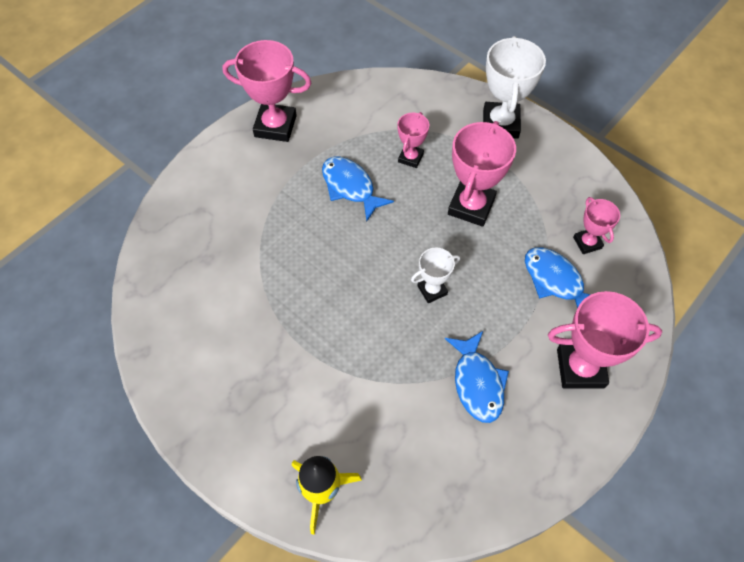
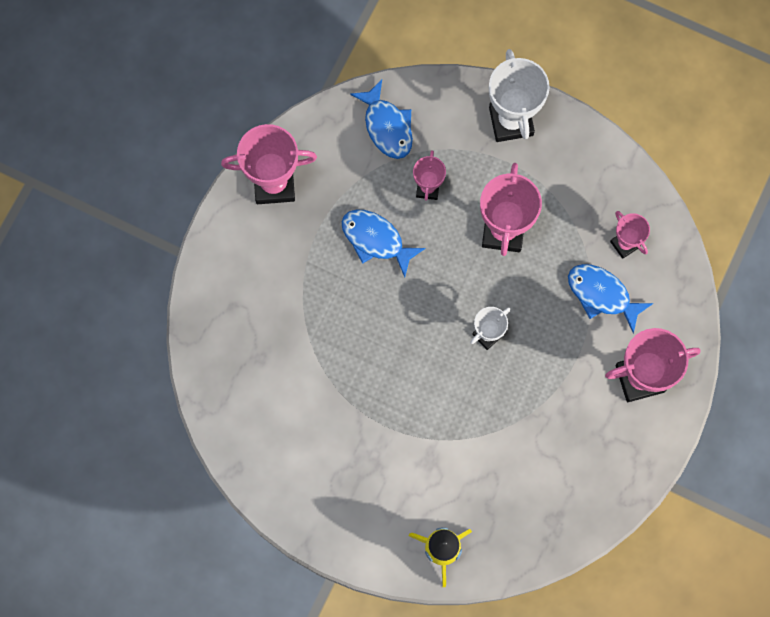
camera: 15 degrees left, 15 degrees up
blue fish [445,331,509,423] -> blue fish moved to [350,79,413,159]

